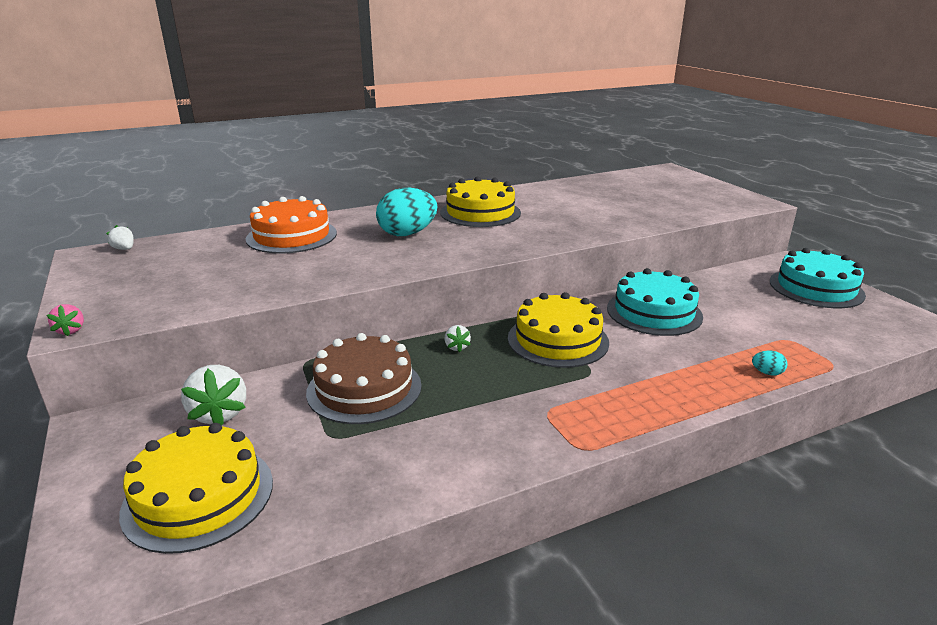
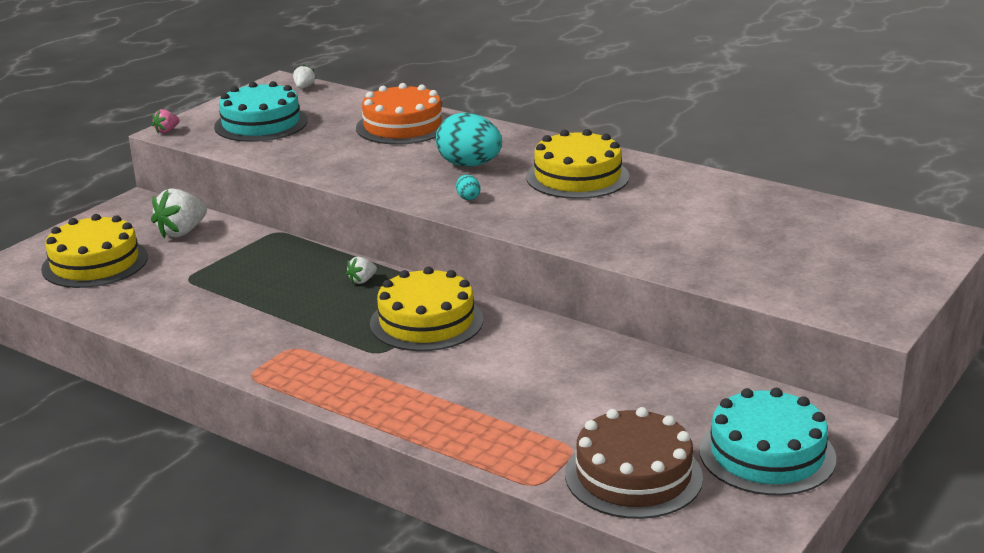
camera: 60 degrees right, 0 degrees up
brown cake [306,333,422,424] -> brown cake moved to [565,407,703,519]
turquoise cake [607,268,703,336] -> turquoise cake moved to [214,81,308,142]
turquoise egg [752,351,788,376] -> turquoise egg moved to [456,175,481,200]

